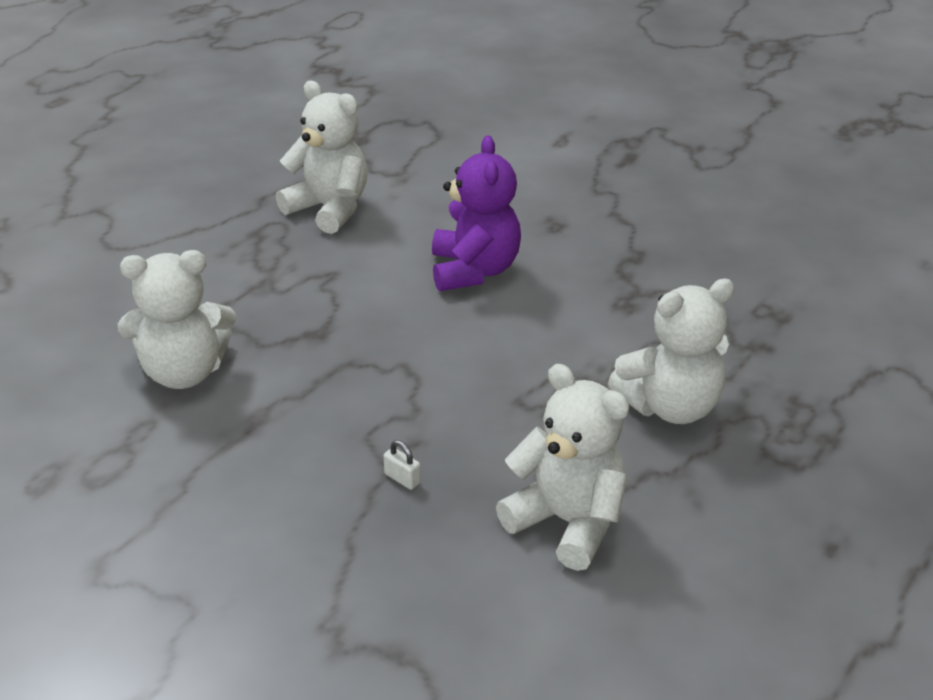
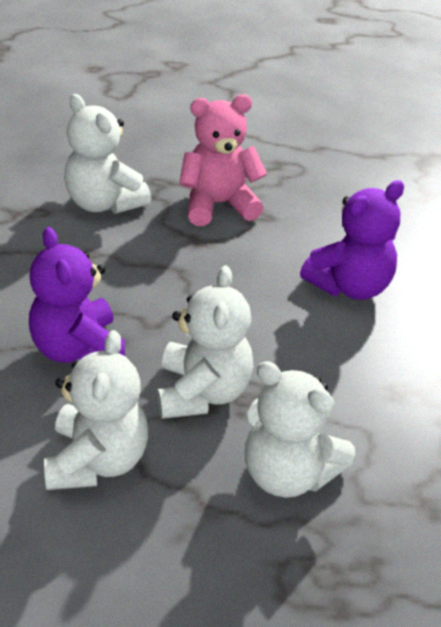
camera: 55 degrees right, 5 degrees up
white teddy bear [276,81,368,234] -> white teddy bear moved to [157,265,253,419]
white padlock [384,440,421,490] -> purple teddy bear [29,227,125,363]
none -> pink teddy bear [179,94,267,226]

